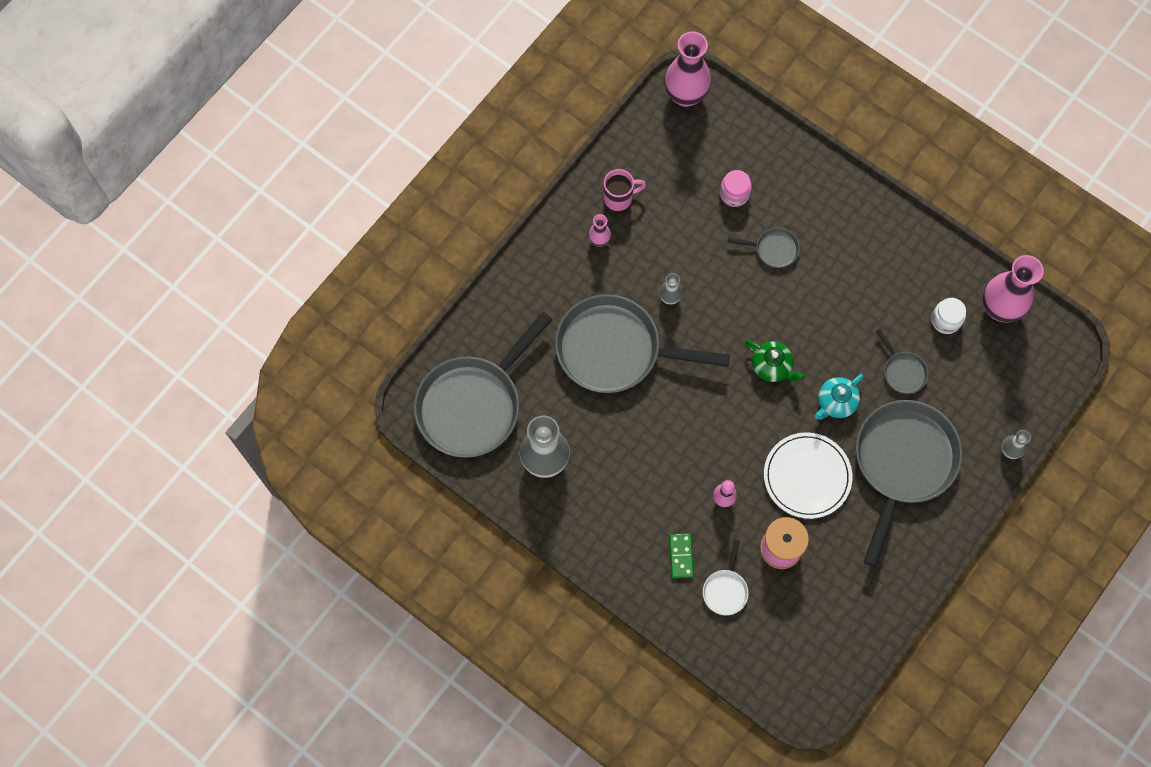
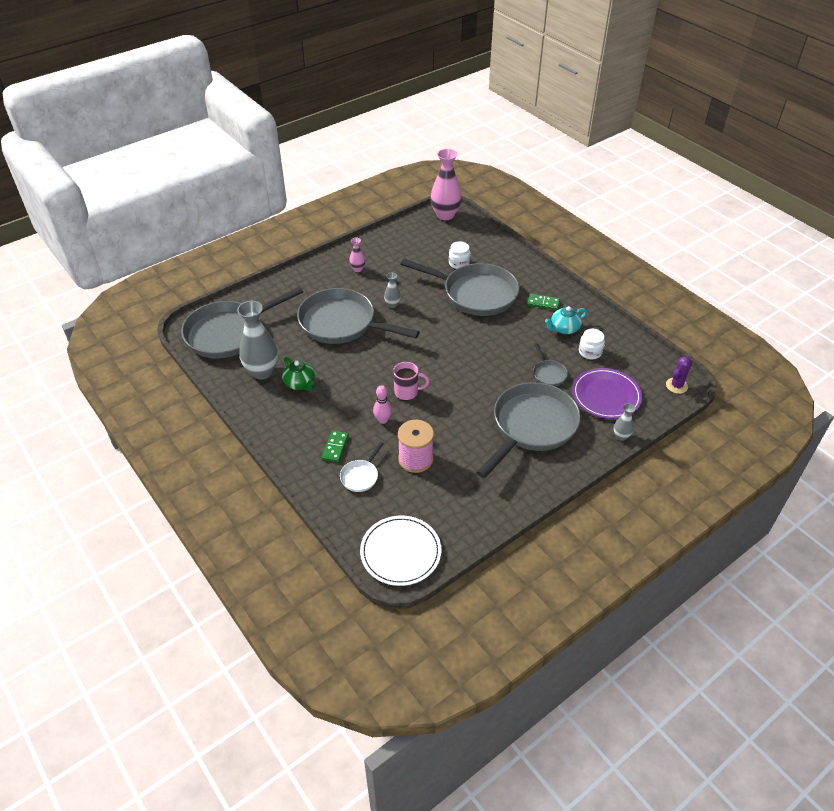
camera: 15 degrees right, 25 degrees down
pink mug [604,169,646,211] -> pink mug moved to [393,362,430,400]
pink jar [720,170,752,207] -> white jar [449,241,470,269]
grey pan [728,228,800,268] -> grey pan [400,259,519,316], size x2.37
green teapot [745,340,805,382] -> green teapot moved to [282,357,315,391]
white plate [764,432,852,519] -> white plate moved to [360,516,441,586]
turquoise teapot [815,374,864,420] -> turquoise teapot moved to [545,306,587,334]
pink vase [982,255,1044,322] -> none
none -> green domino [527,294,560,310]
none -> purple plate [572,368,642,419]
none -> purple cactus [666,356,692,394]

